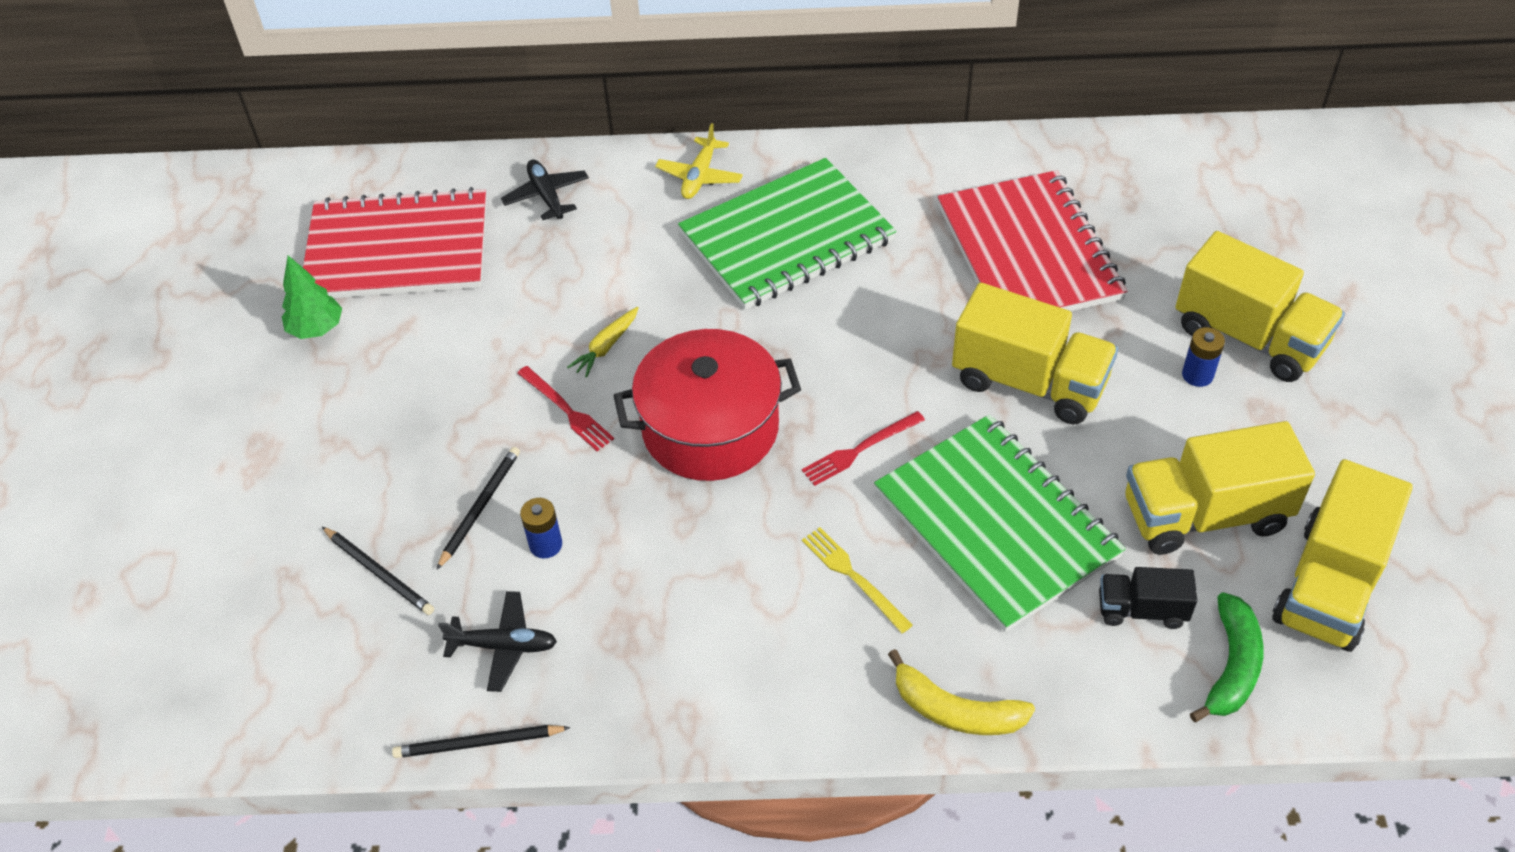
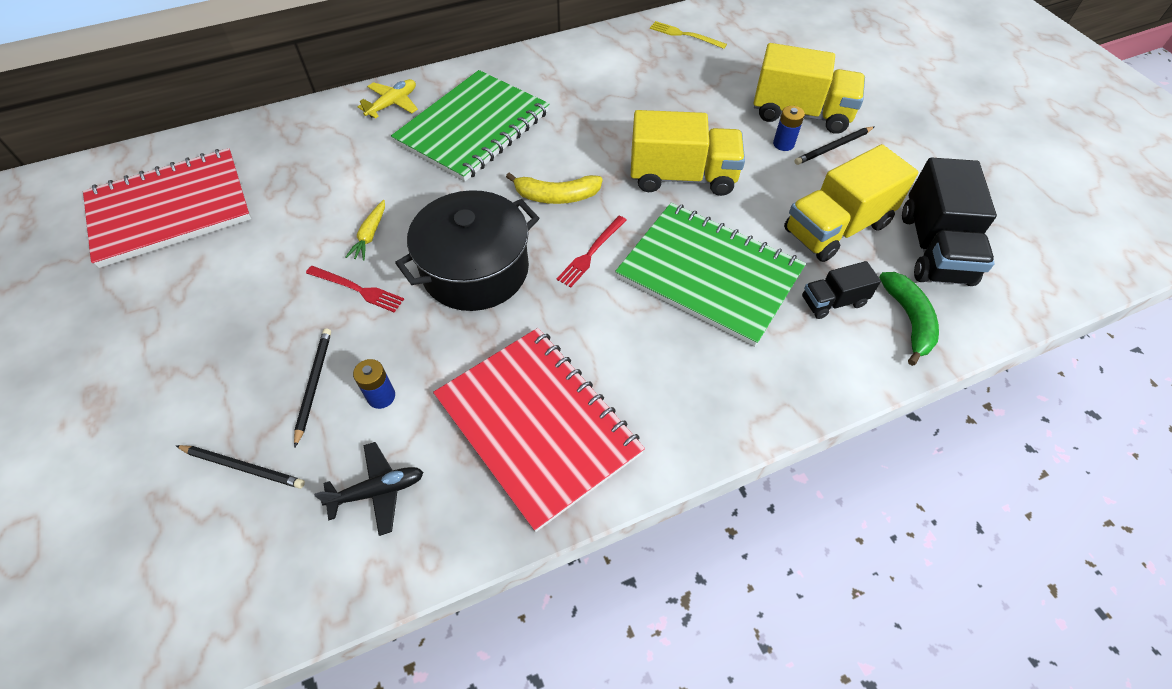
camera: 25 degrees left, 5 degrees up
green tree [282,256,342,339] -> none
black pencil [392,725,571,758] -> black pencil moved to [794,126,875,165]
black plane [501,159,589,220] -> none
red pot [613,329,801,481] -> black pot [395,190,539,311]
yellow plane [655,123,743,199] -> yellow plane turned 135 degrees counterclockwise [358,79,418,119]
yellow fork [802,527,913,633] -> yellow fork moved to [650,21,727,49]
yellow banana [888,649,1035,735] -> yellow banana moved to [506,173,603,204]
red notebook [937,170,1127,311] -> red notebook moved to [433,328,645,532]
yellow truck [1272,459,1413,652] -> black truck [902,157,997,286]

